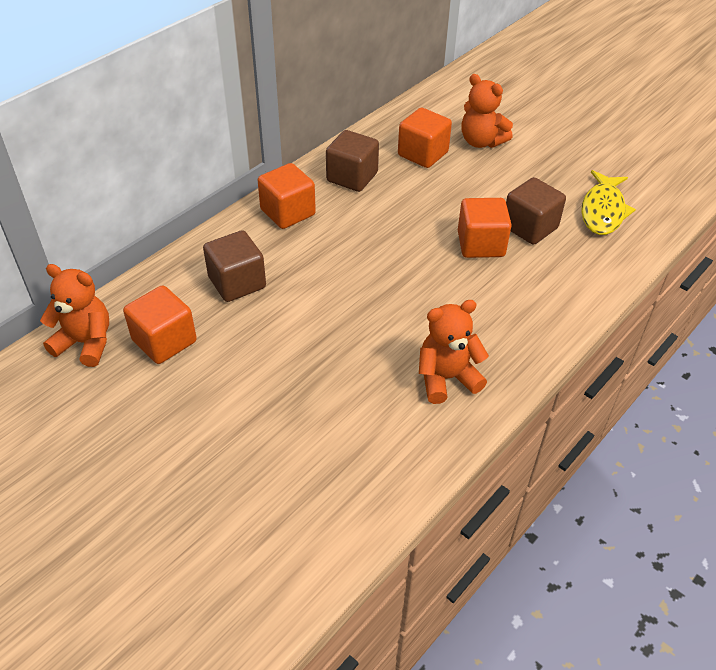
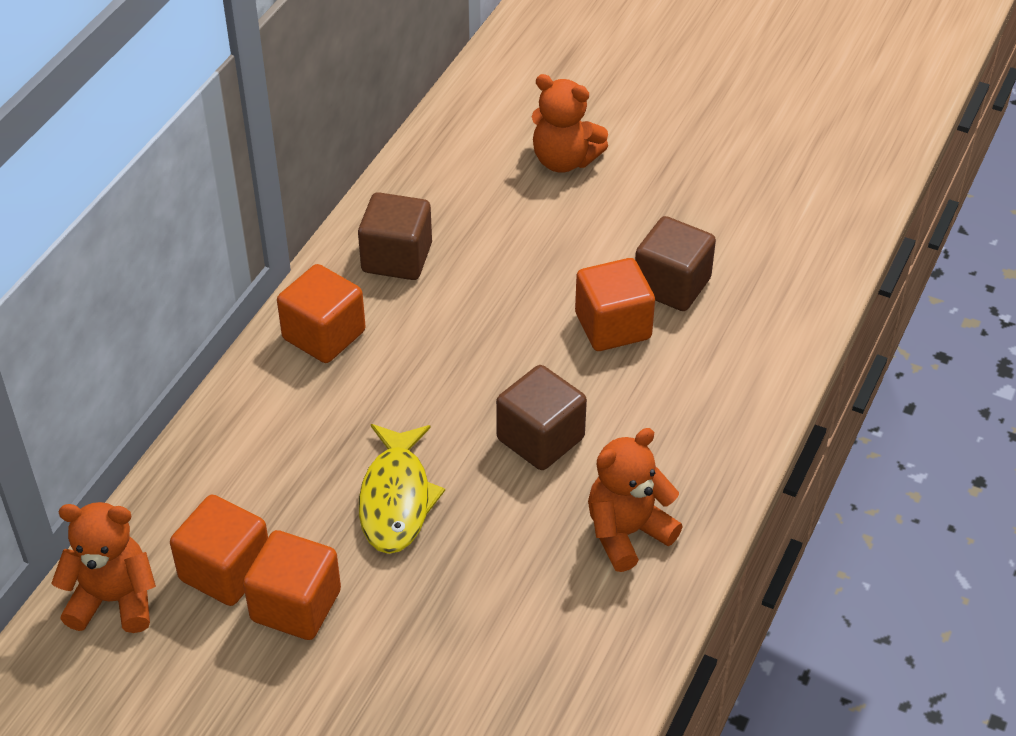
camera: 15 degrees left, 0 degrees up
brown cube [203,230,266,302] -> brown cube moved to [496,365,587,470]
orange cube [398,108,452,168] -> orange cube moved to [243,530,341,640]
yellow fish [581,170,636,235] -> yellow fish moved to [359,424,445,554]

